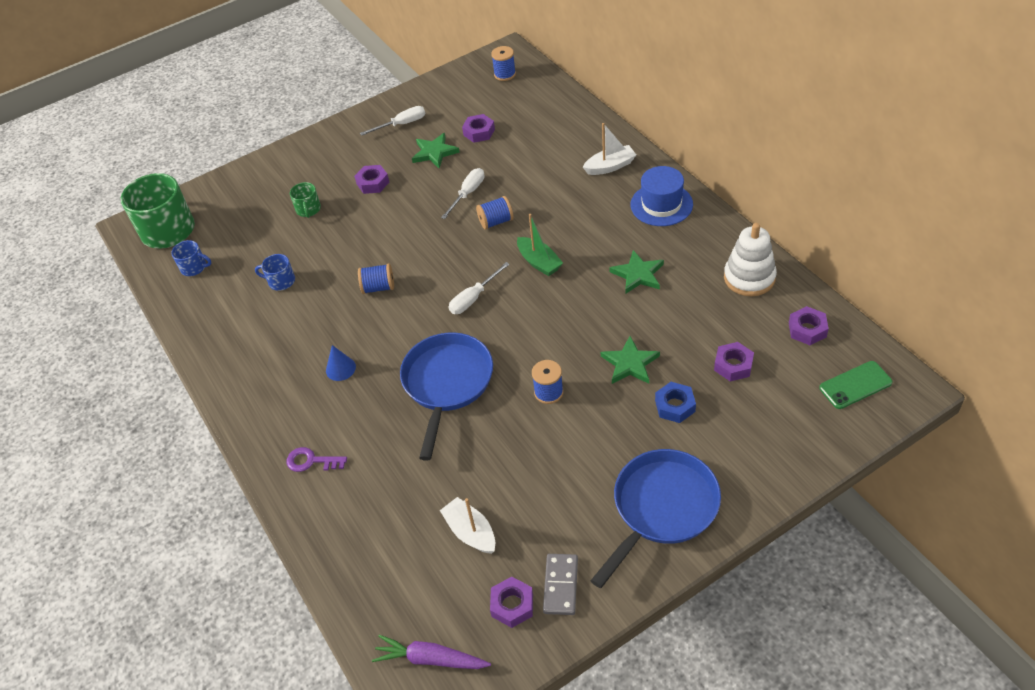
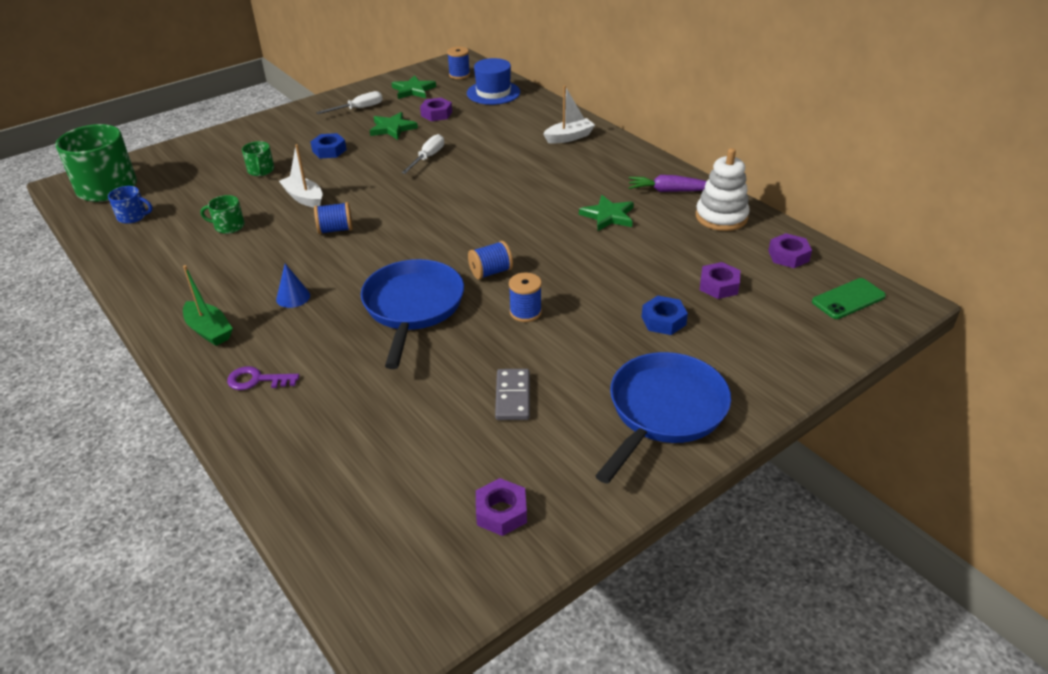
camera: 10 degrees left, 10 degrees down
blue mug [255,254,295,291] -> green mug [200,195,245,234]
purple nut [354,165,389,194] -> blue nut [310,133,347,159]
purple carrot [372,635,491,669] -> purple carrot moved to [629,175,707,192]
white boat [440,497,495,554] -> white boat moved to [279,144,323,208]
white screwdriver [449,262,510,314] -> none
blue spool [476,196,513,230] -> blue spool moved to [468,241,513,280]
green boat [517,214,563,276] -> green boat moved to [183,265,233,346]
grey domino [543,554,578,615] -> grey domino moved to [495,369,530,420]
green star [601,336,660,384] -> green star moved to [391,75,436,99]
blue hat [631,166,693,226] -> blue hat moved to [467,58,520,105]

